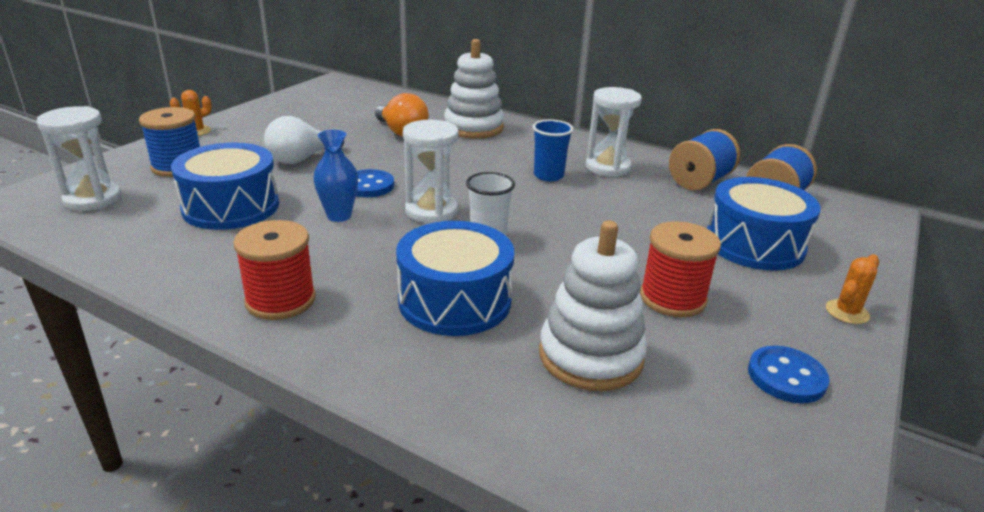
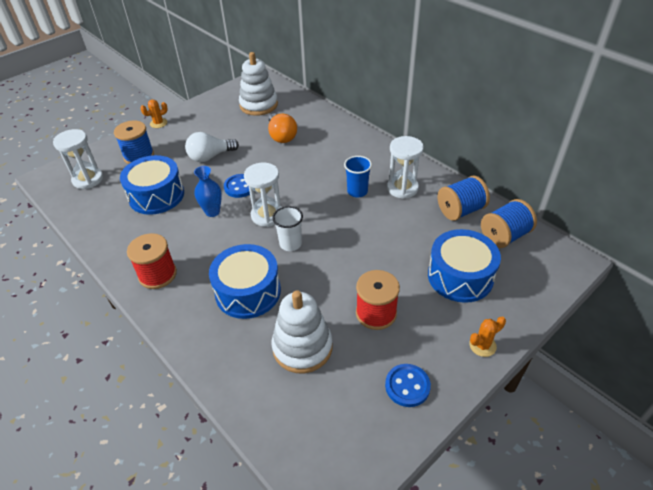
camera: 20 degrees right, 15 degrees up
white stacking toy [444,39,504,139] -> white stacking toy moved to [239,52,278,116]

